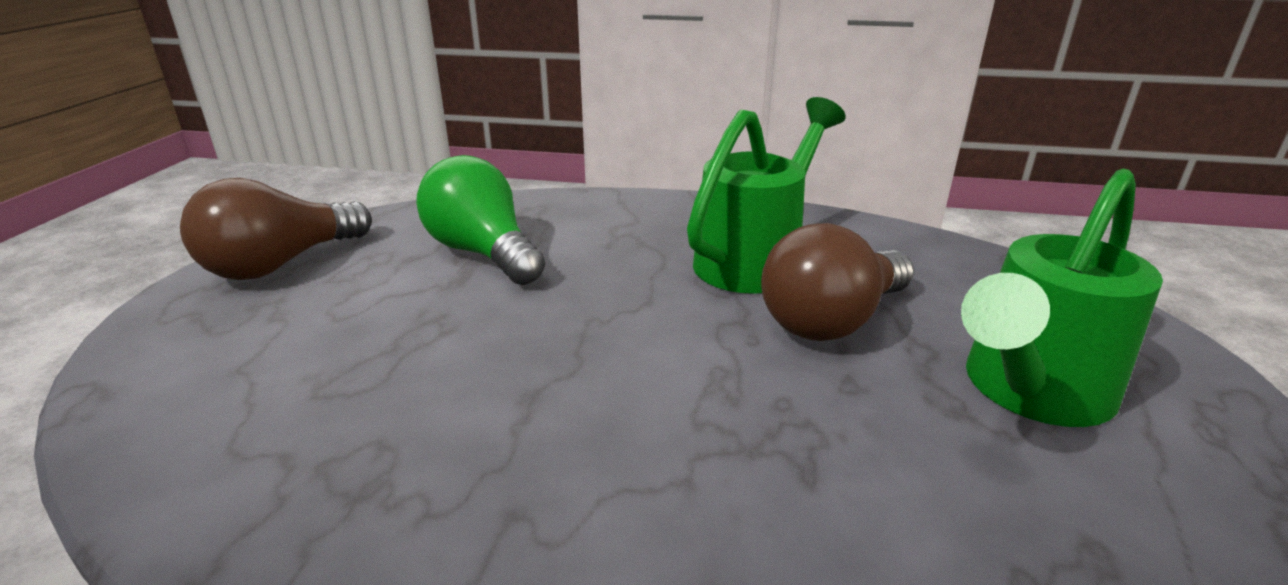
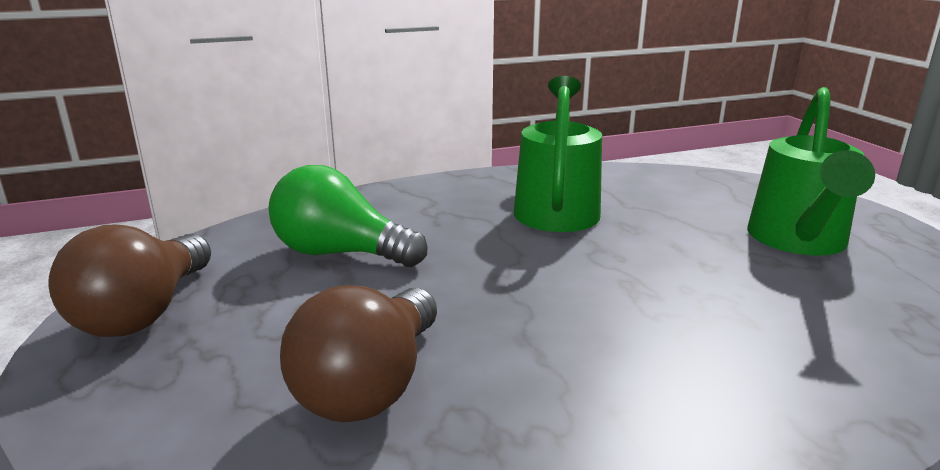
camera: 30 degrees left, 5 degrees down
brown light bulb [761,223,914,341] -> brown light bulb moved to [280,285,437,422]

